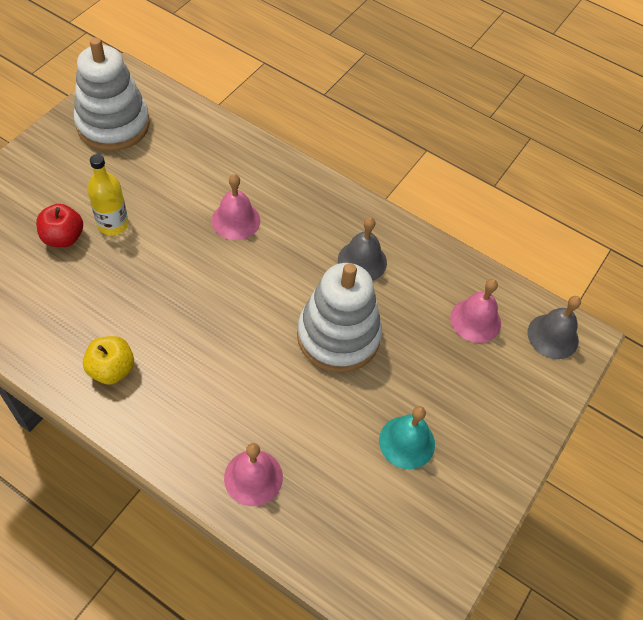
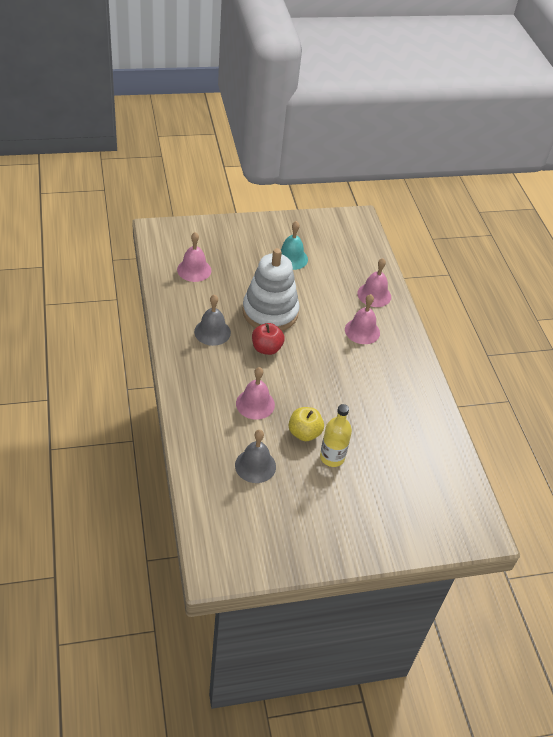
camera: 135 degrees left, 10 degrees down
red apple [36,204,83,247] -> red apple moved to [252,323,285,355]
white stacking toy [74,37,150,151] -> none
yellow apple [83,336,134,385] -> yellow apple moved to [289,407,324,441]
grey bell [528,296,581,359] -> grey bell moved to [235,430,276,483]
none -> pink bell [345,294,380,344]

